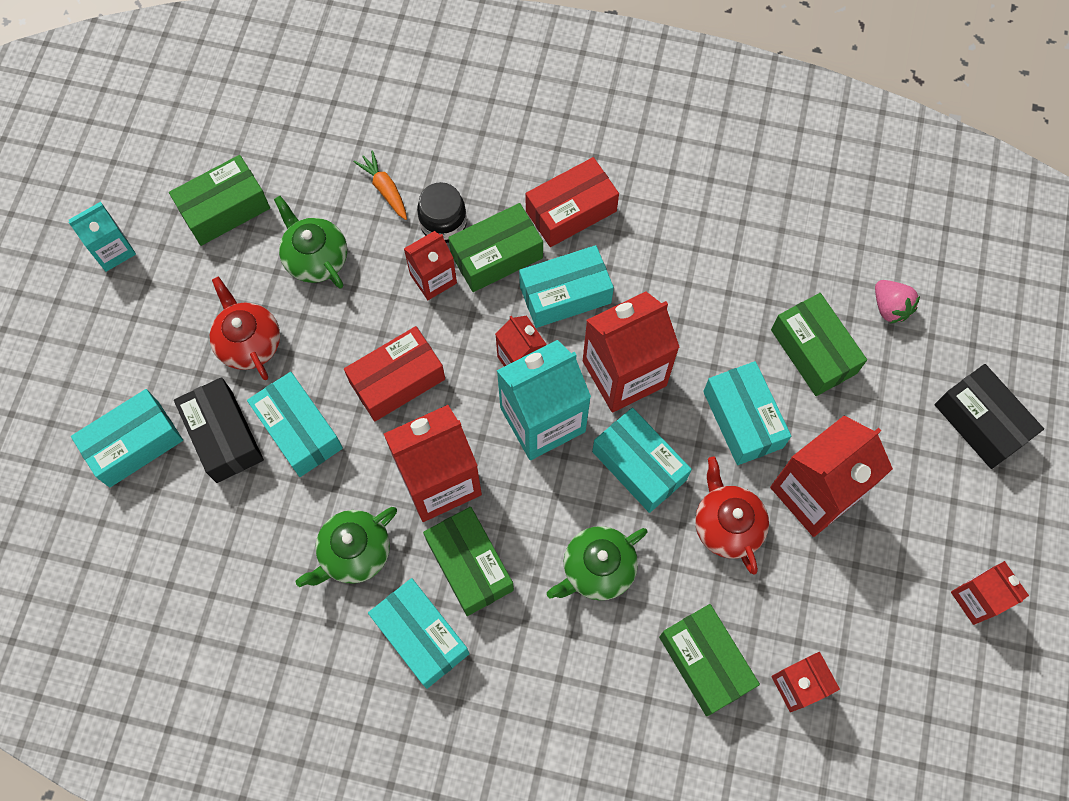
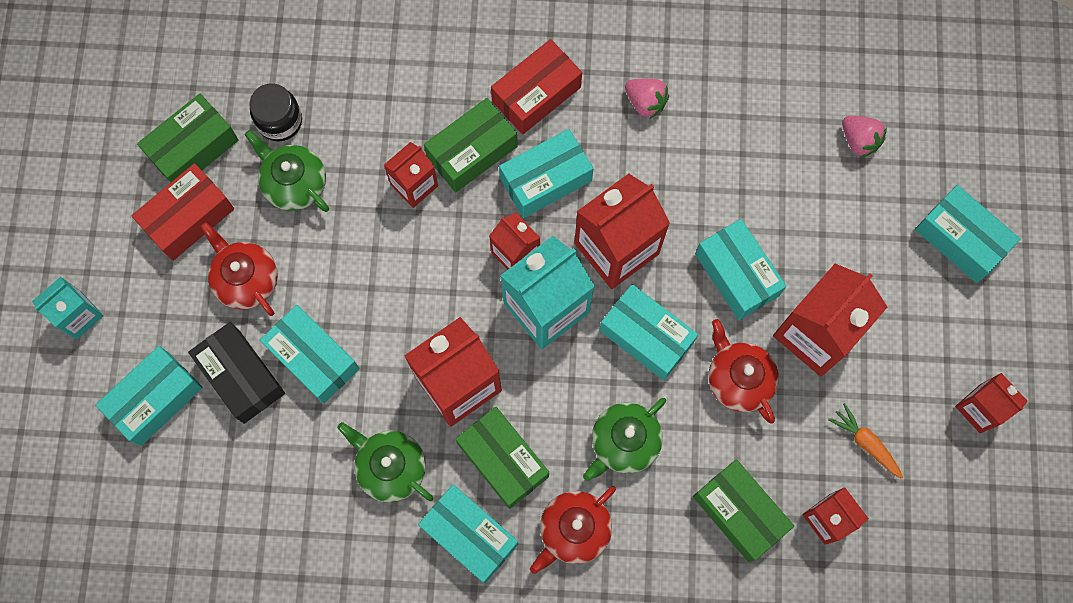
camera: 10 degrees left, 5 degrees up
turquoise carton [68,202,136,272] -> turquoise carton moved to [32,276,103,340]
green teapot [296,507,397,587] -> green teapot turned 90 degrees clockwise [337,422,433,502]
red box [344,326,445,421] -> red box moved to [131,163,234,261]
orange carrot [353,150,407,220] -> orange carrot moved to [828,403,903,479]
black jar [417,182,467,243] -> black jar moved to [250,84,302,142]
green box [771,293,867,396] -> none
black box [935,364,1044,469] -> turquoise box [915,185,1020,283]
none -> red teapot [530,486,616,574]
none -> pink strawberry [625,78,669,119]

